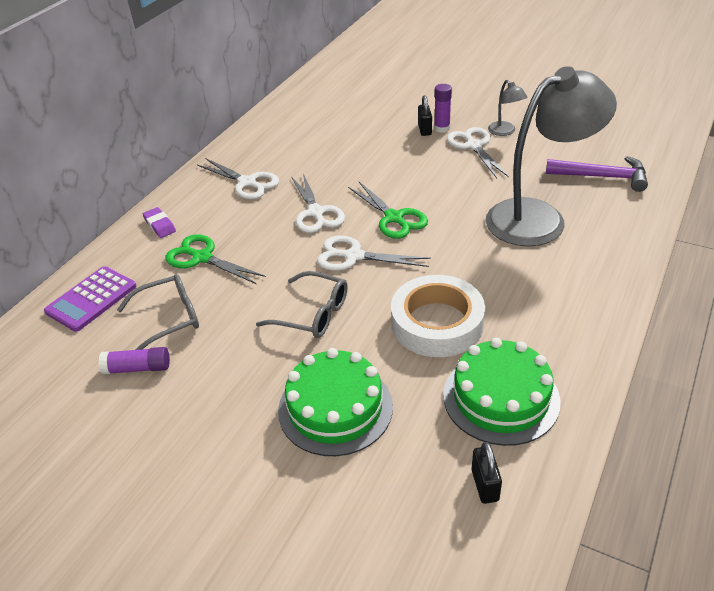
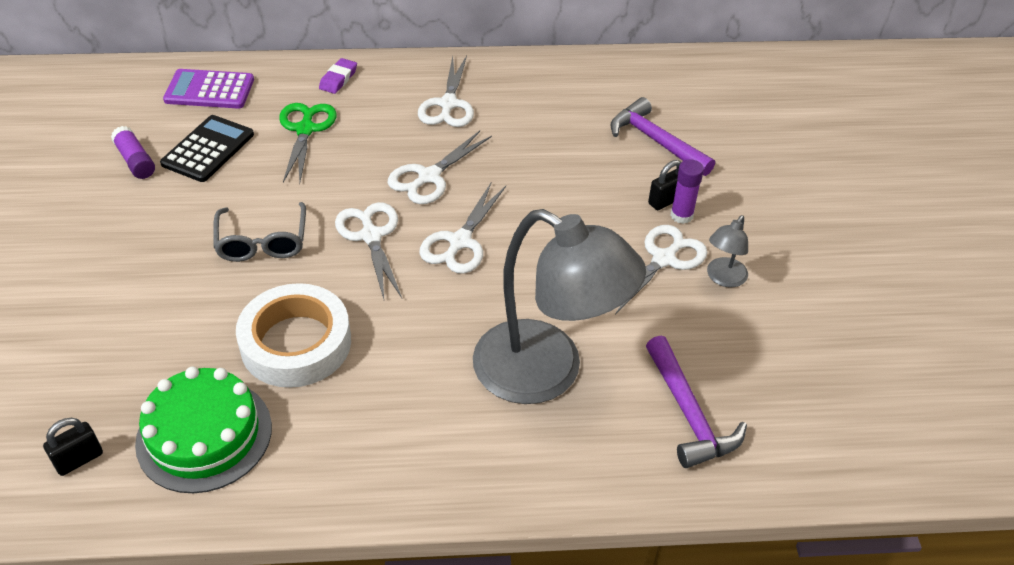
camera: 55 degrees right, 5 degrees up
grey glasses [117,274,199,350] -> black calculator [160,115,254,182]
green cake [278,348,393,456] -> none
green scissors [348,182,428,239] -> white scissors [419,183,506,274]
none -> purple hammer [610,97,715,176]

